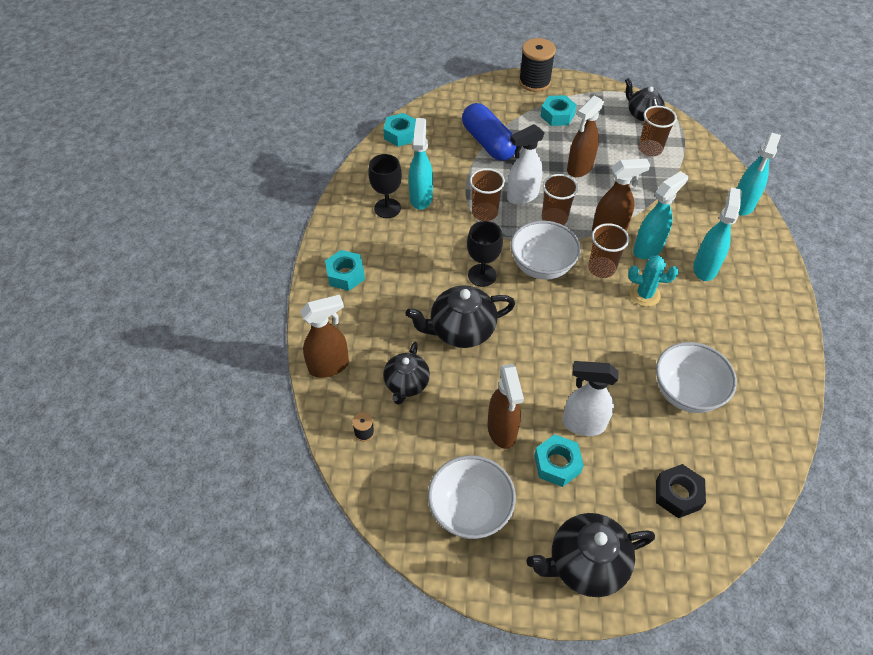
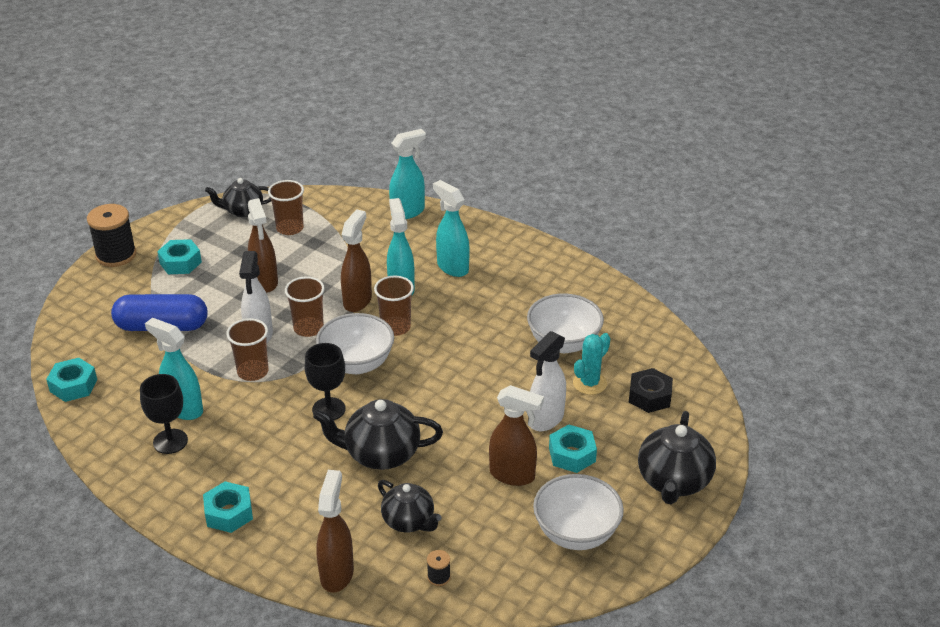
camera: 60 degrees left, 15 degrees down
black teapot [406,285,515,348] -> black teapot turned 75 degrees clockwise [313,399,443,470]
turquoise cactus [628,255,679,307] -> turquoise cactus moved to [573,333,611,395]
turquoise spray bottle [737,133,781,216] -> turquoise spray bottle turned 90 degrees counterclockwise [389,129,426,219]

